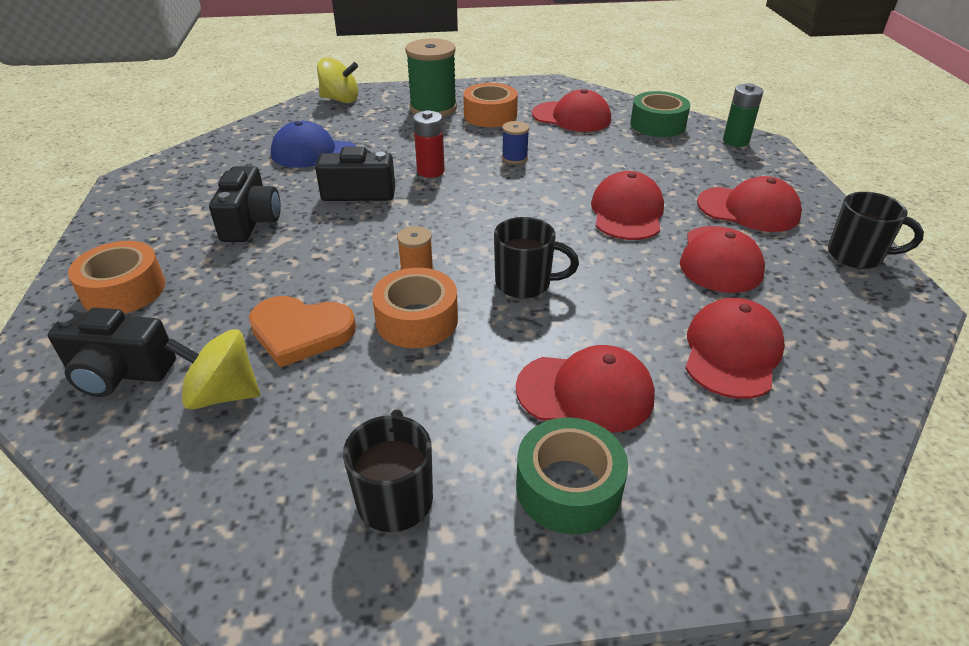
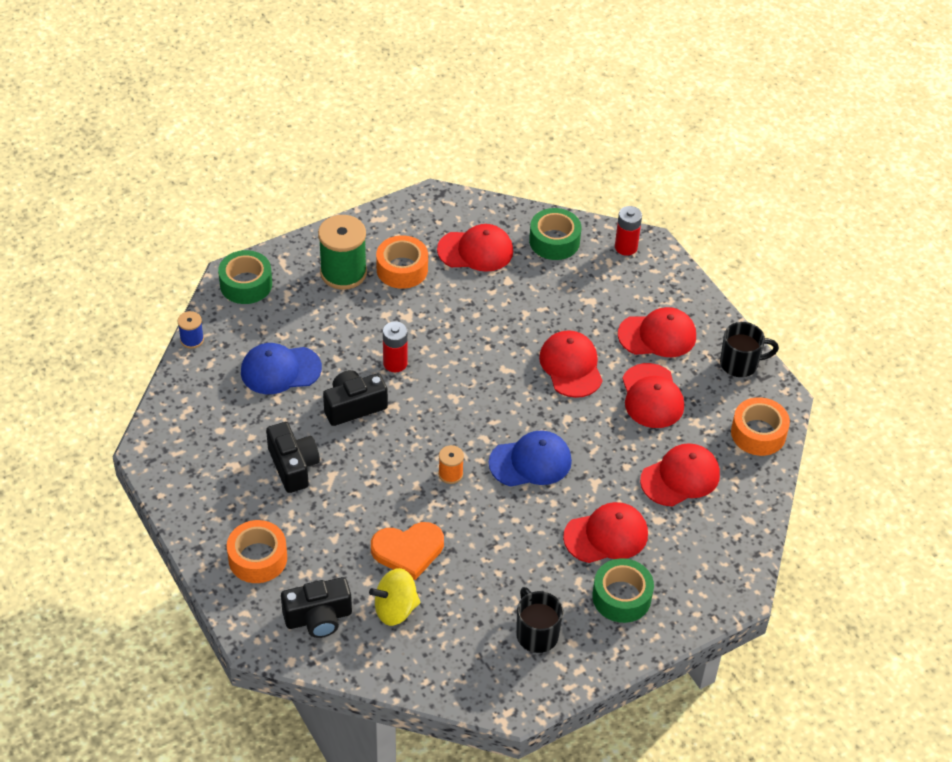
camera: 25 degrees left, 10 degrees up
yellow spinning top [317,57,358,103] -> green tape [218,250,272,304]
orange tape [372,268,458,348] -> orange tape moved to [731,397,790,456]
black mug [494,217,579,299] -> blue cap [489,430,572,487]
blue spool [502,121,529,164] -> blue spool moved to [177,311,204,349]
red cap [685,298,785,399] -> red cap turned 60 degrees clockwise [640,443,720,506]
green battery [723,83,763,147] -> red battery [615,206,642,256]

